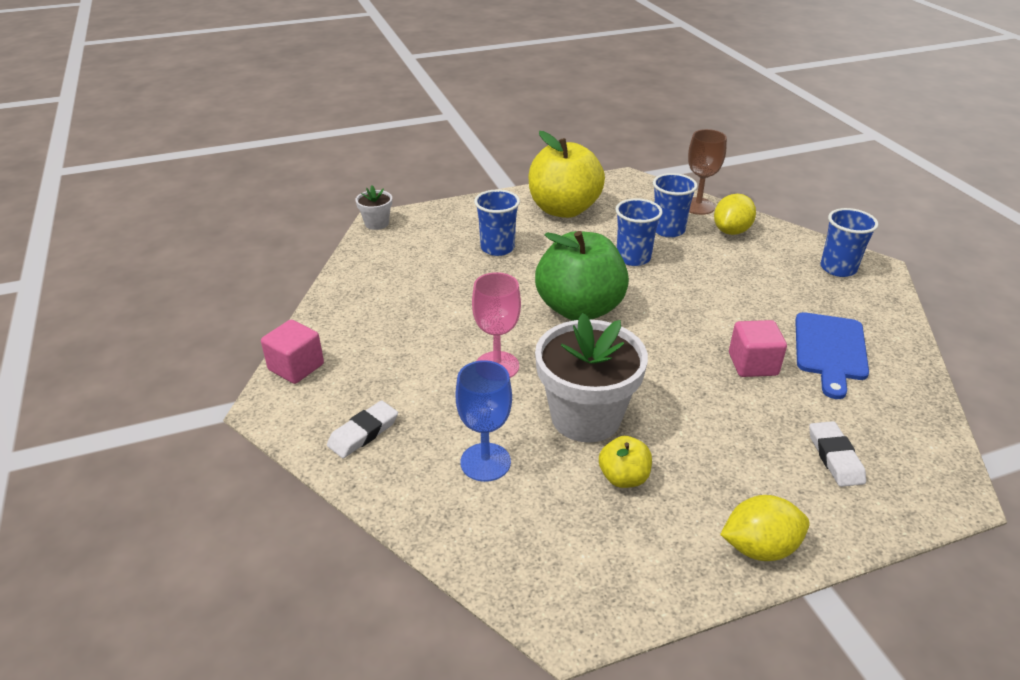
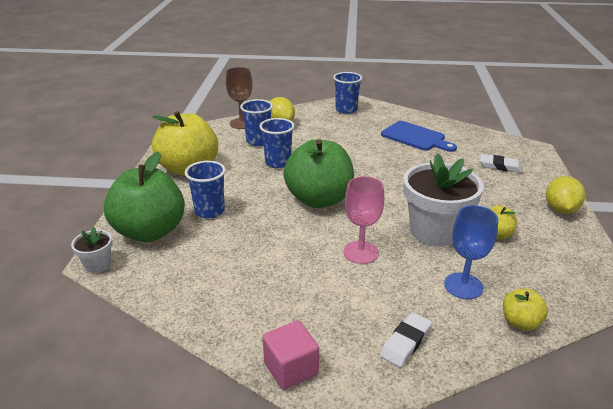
camera: 65 degrees left, 5 degrees down
white eraser [327,400,398,458] -> white eraser turned 60 degrees clockwise [380,312,432,367]
pink cube [729,320,787,377] -> none
none -> green apple [104,152,185,242]
none -> yellow apple [503,289,548,331]

